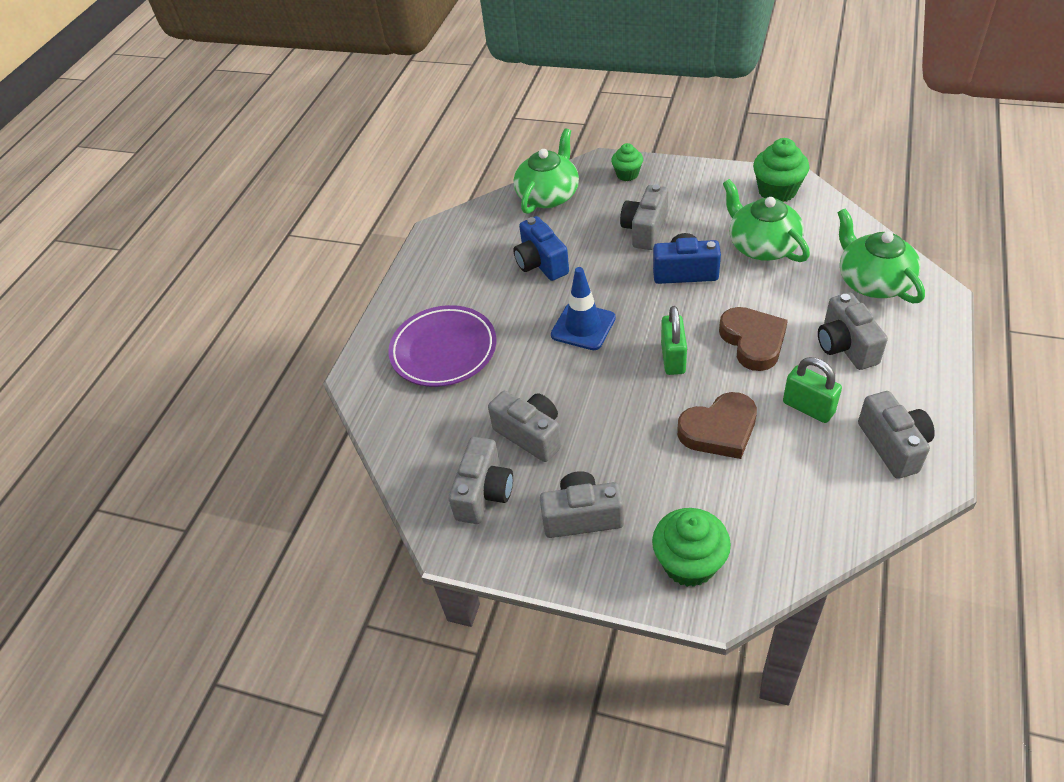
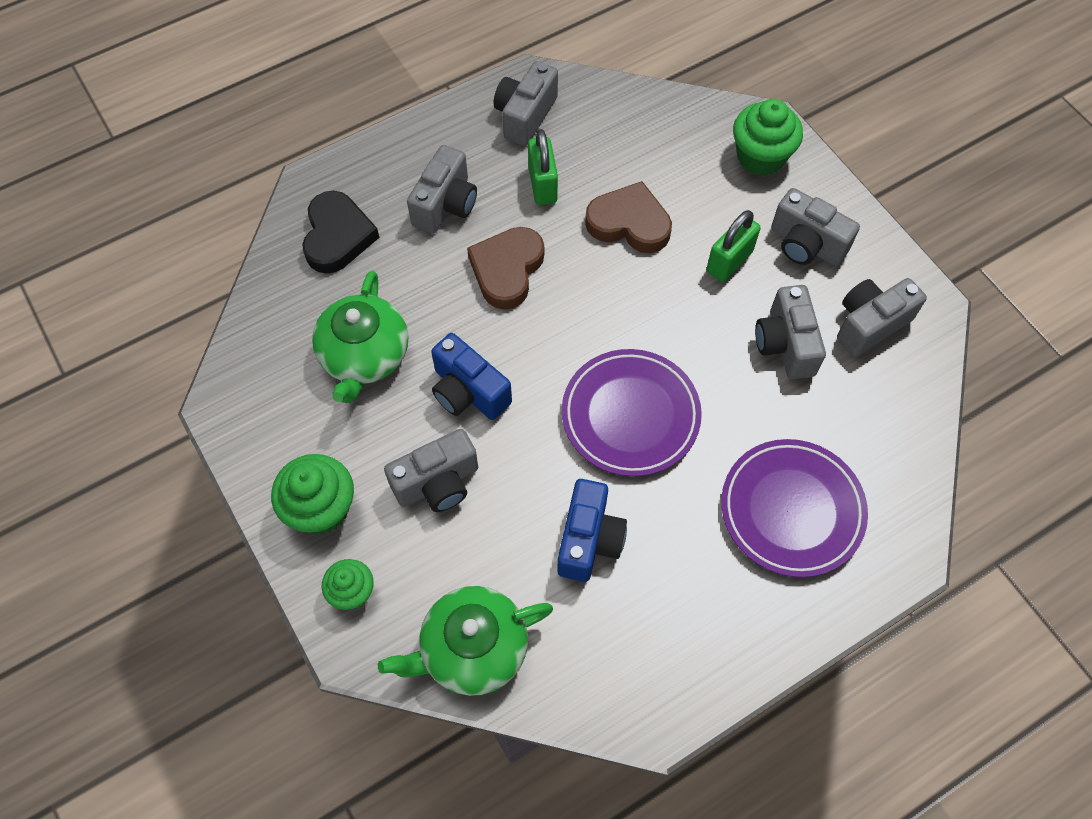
camera: 145 degrees left, 15 degrees up
blue traffic cone [551,267,616,350] -> purple plate [562,349,702,477]
green padlock [661,306,687,375] -> green padlock moved to [706,210,761,282]
green cupcake [753,138,809,202] -> green cupcake moved to [271,454,354,534]
green teapot [837,208,925,303] -> black heart [302,191,379,274]

